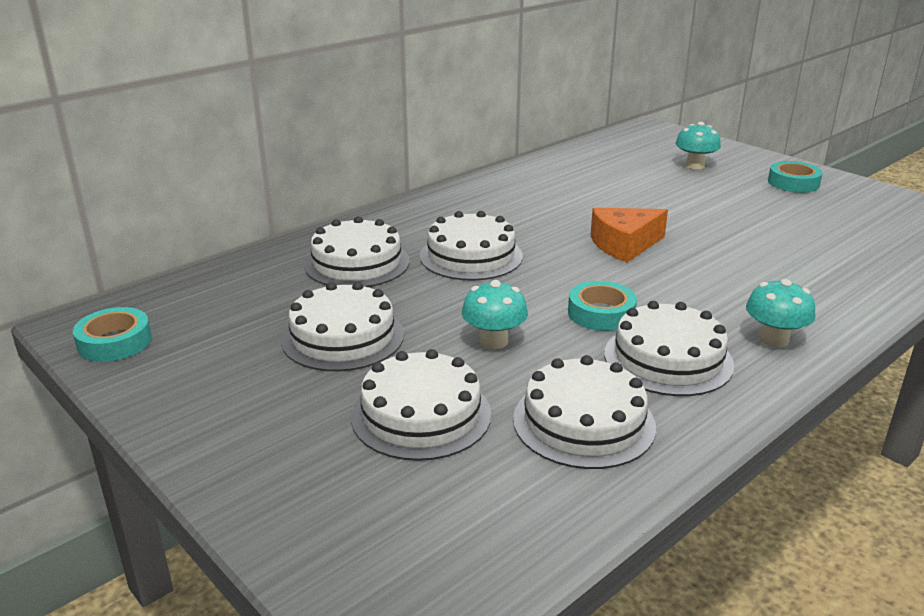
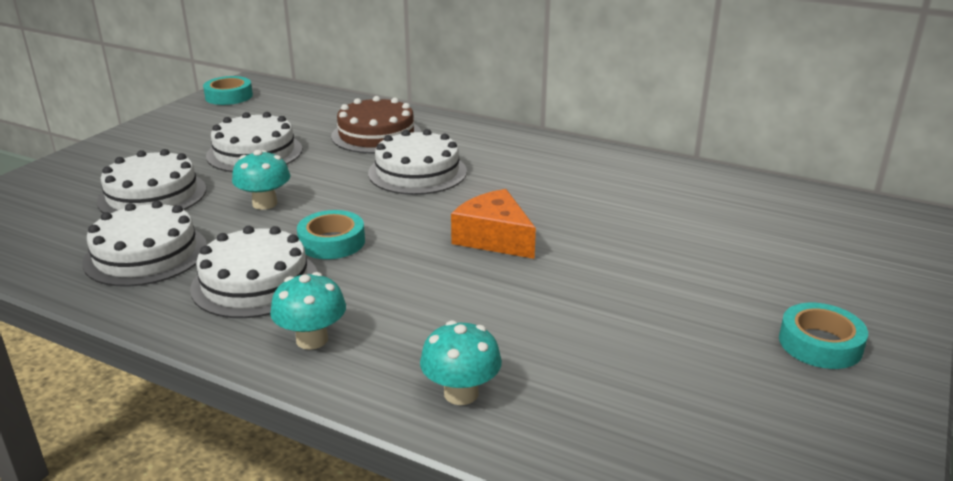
camera: 70 degrees right, 0 degrees up
white cake [304,216,410,287] -> brown cake [331,96,421,153]
turquoise mushroom [676,122,721,169] -> turquoise mushroom moved to [420,321,502,405]

